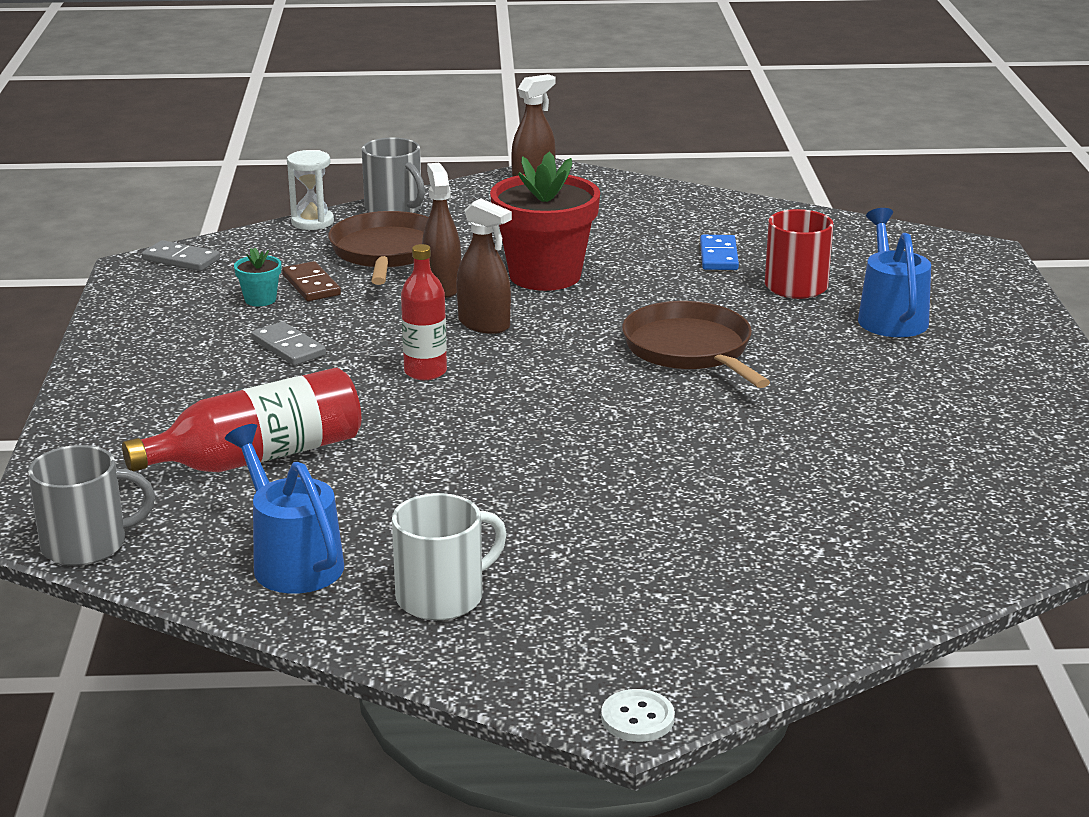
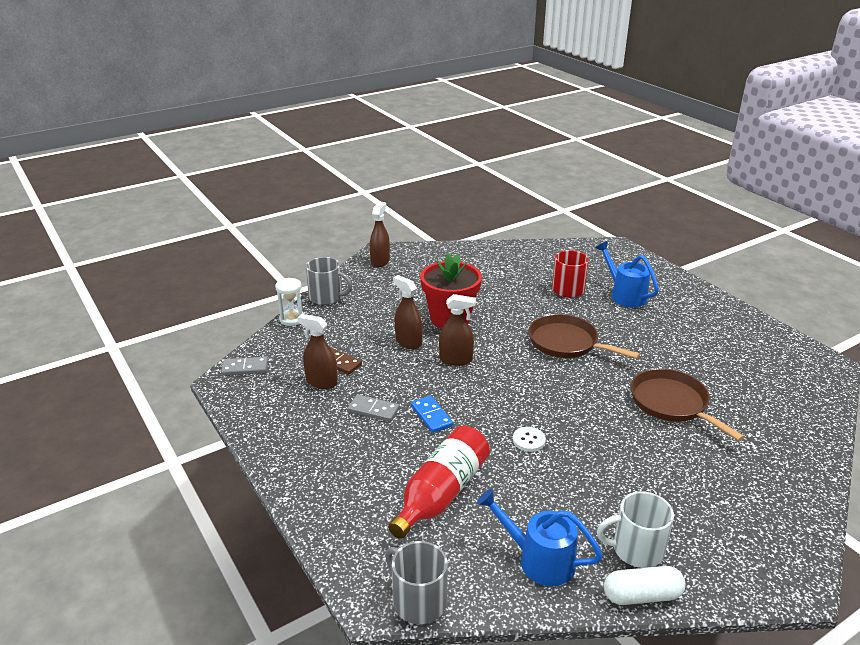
camera: 30 degrees left, 5 degrees up
grey mug [28,445,155,566] -> grey mug turned 90 degrees counterclockwise [385,541,448,624]
turquoise flower pot [234,248,281,306] -> brown spray bottle [297,314,338,389]
brown pan [328,211,429,285] -> brown pan moved to [631,368,745,441]
white mug [392,493,507,620] -> white mug turned 120 degrees counterclockwise [597,491,674,568]
red bottle [401,244,447,380] -> none
white button [601,689,675,742] -> white button moved to [513,427,546,452]
blue domino [700,235,739,270] -> blue domino moved to [411,396,453,433]
none -> white capsule [604,566,685,605]

